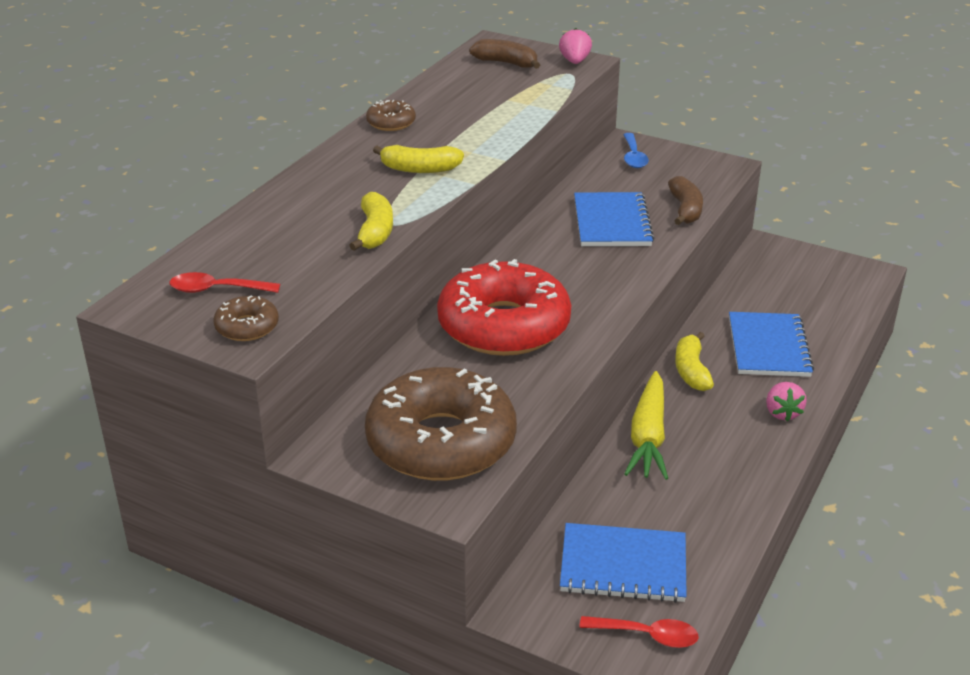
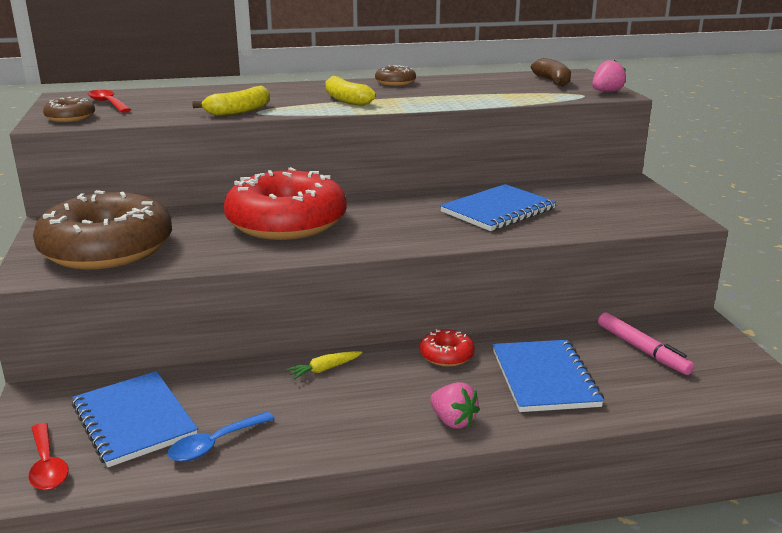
camera: 50 degrees right, 10 degrees down
blue spoon [623,133,649,168] -> blue spoon moved to [167,412,275,462]
yellow carrot [624,371,668,480] -> yellow carrot [286,351,362,379], size x0.47
brown banana [668,176,703,225] -> none
yellow banana [675,332,714,391] -> red donut [420,329,475,367]
blue notebook [729,312,814,377] -> blue notebook turned 60 degrees counterclockwise [493,340,604,412]
pink strawberry [766,382,807,421] -> pink strawberry turned 90 degrees counterclockwise [430,382,480,429]
none -> pink marker [598,312,694,375]

